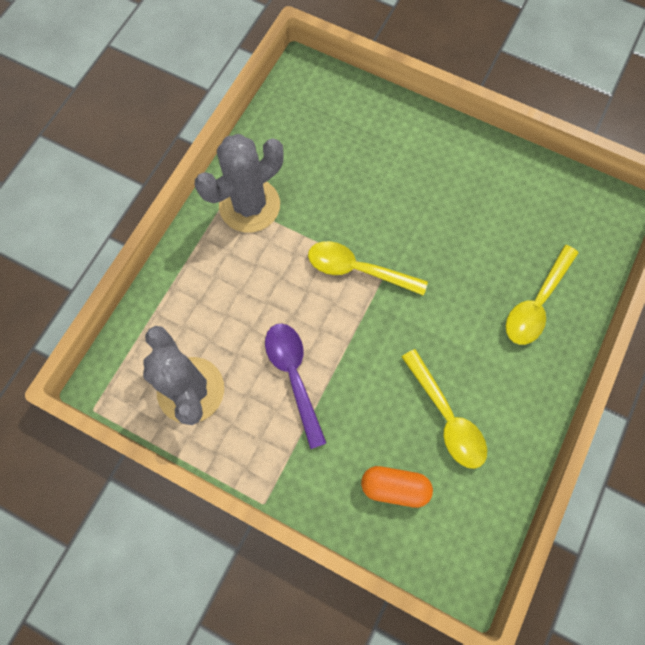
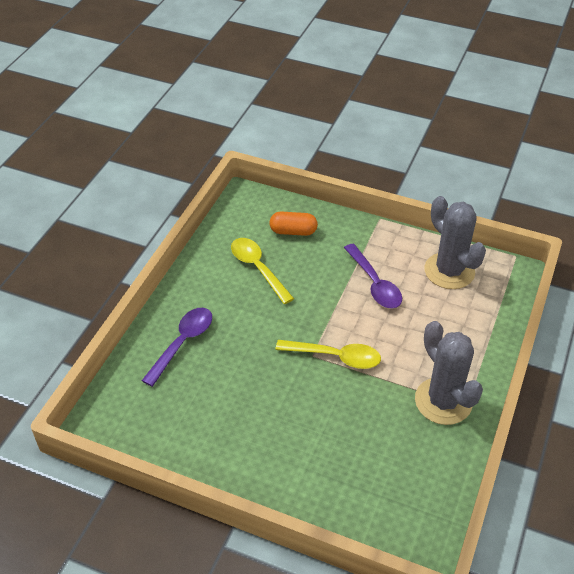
camera: 175 degrees right, 25 degrees down
grey cactus [195,134,283,233] -> grey cactus turned 75 degrees counterclockwise [415,321,483,425]
yellow spoon [506,245,578,345] -> purple spoon [142,308,212,387]

